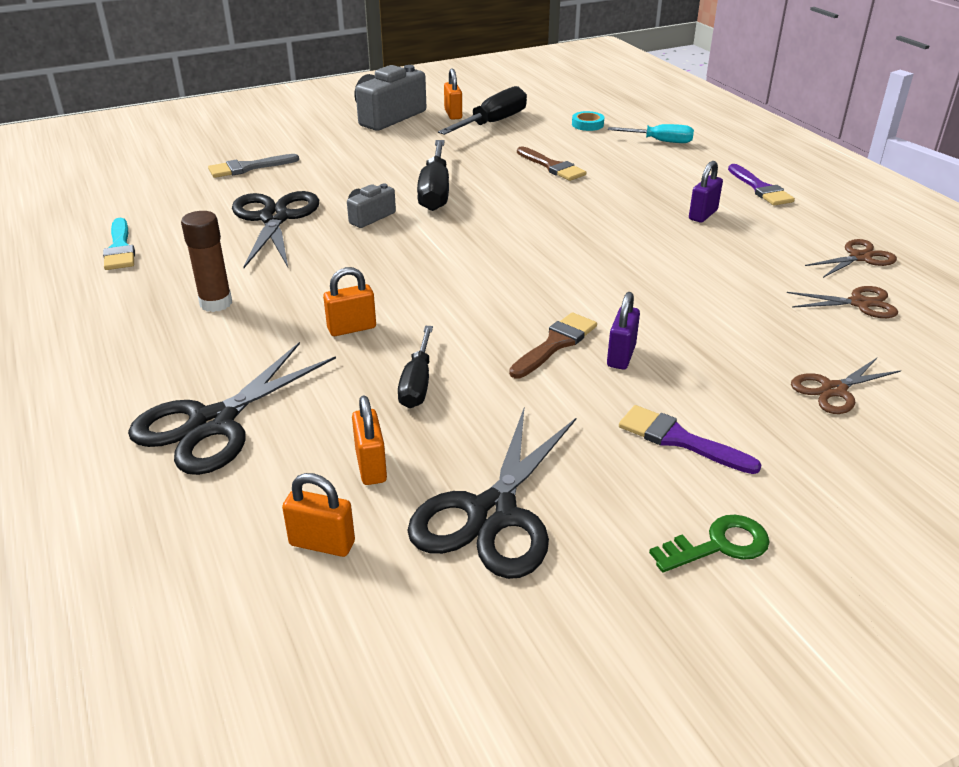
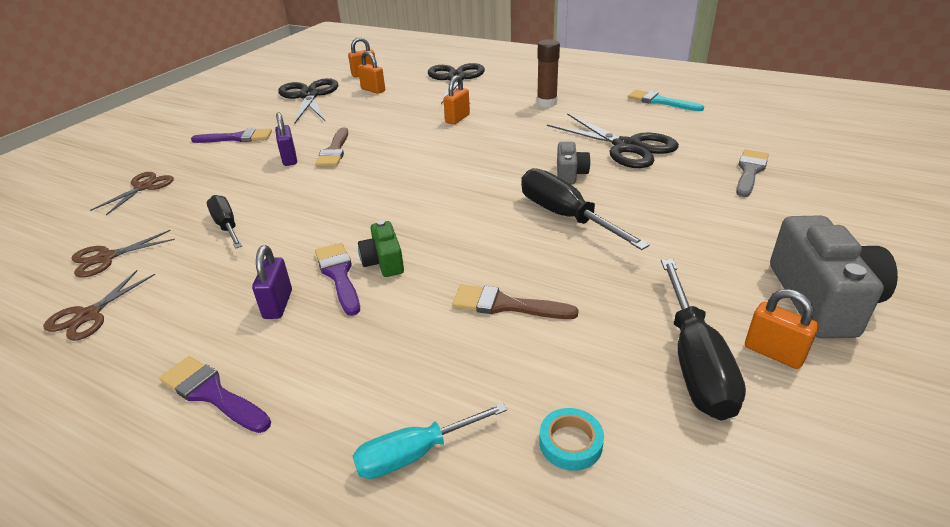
camera: 145 degrees right, 0 degrees up
black screwdriver [398,326,433,408] -> black screwdriver moved to [207,195,242,249]
green key [649,515,770,572] -> none
none -> purple brush [315,243,360,316]
none -> green camera [358,220,404,277]

